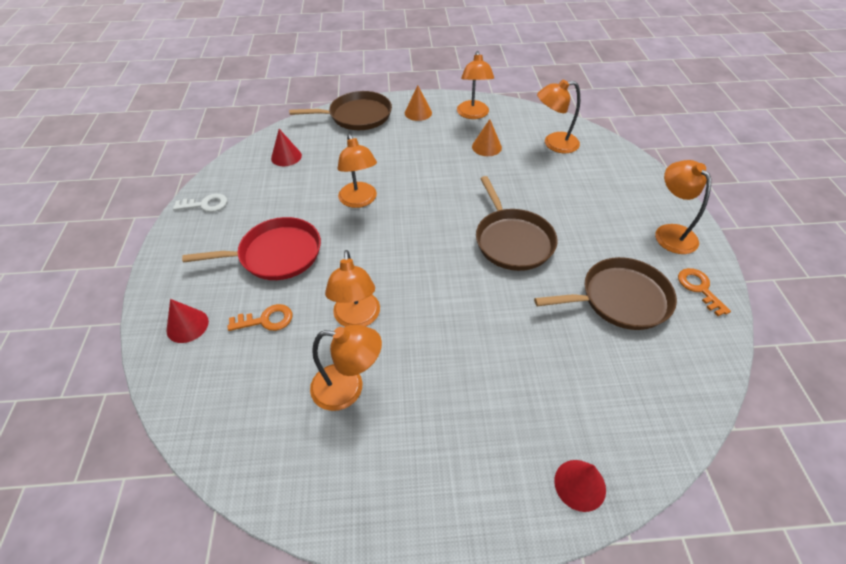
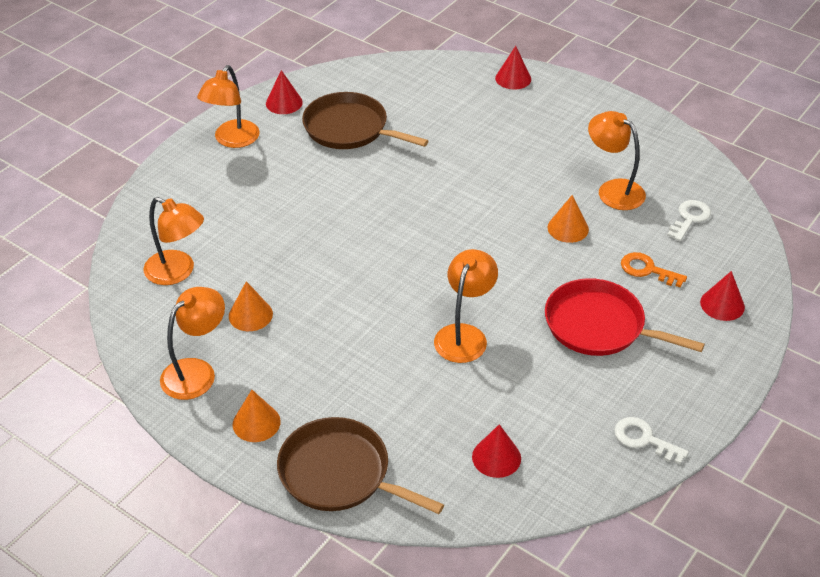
camera: 140 degrees left, 5 degrees down
orange lamp [325,250,380,327] -> orange cone [548,195,589,243]
brown pan [476,176,558,271] -> none
orange key [678,268,731,316] -> red cone [266,70,303,114]
none -> white key [667,200,711,241]

